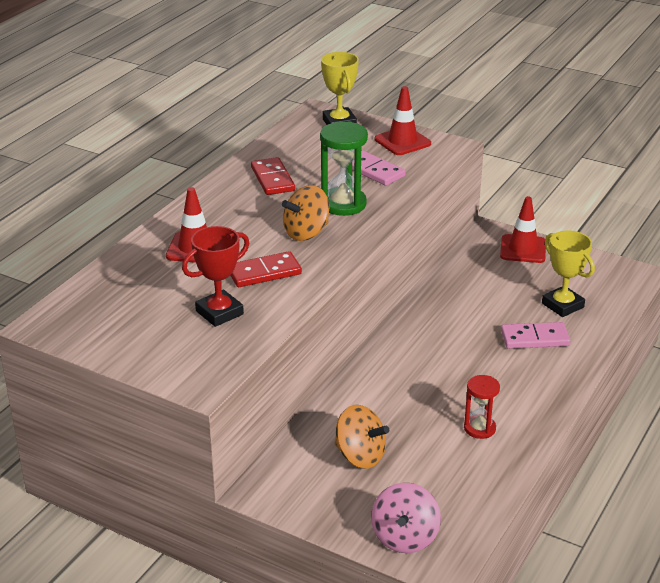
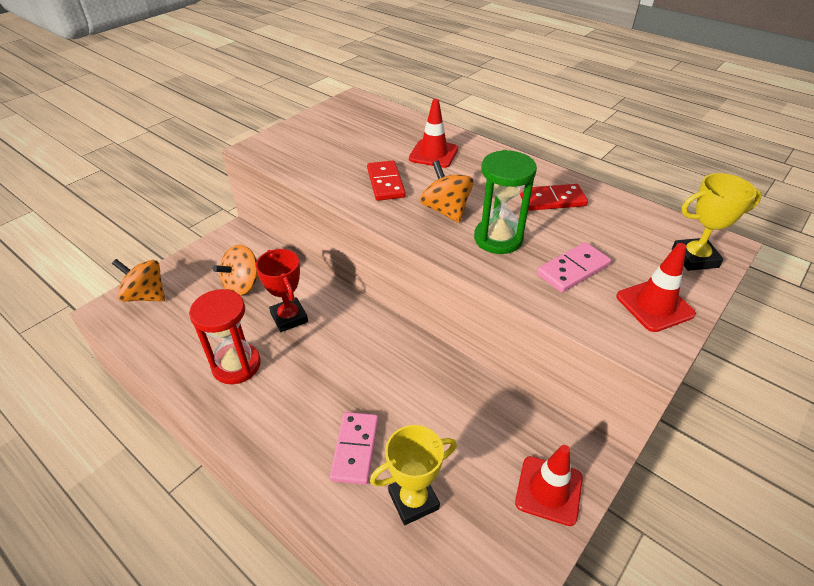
camera: 100 degrees right, 10 degrees up
red trophy [182,226,249,327] -> red trophy moved to [256,249,308,332]
pink spinning top [371,483,441,553] -> orange spinning top [112,259,165,302]
red hourglass [464,375,500,439] -> red hourglass [189,289,261,384], size x1.62

